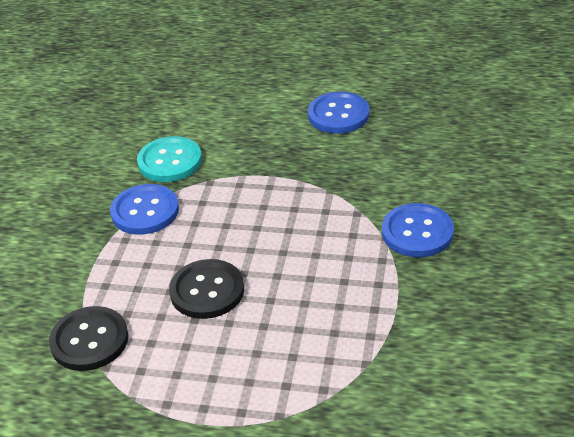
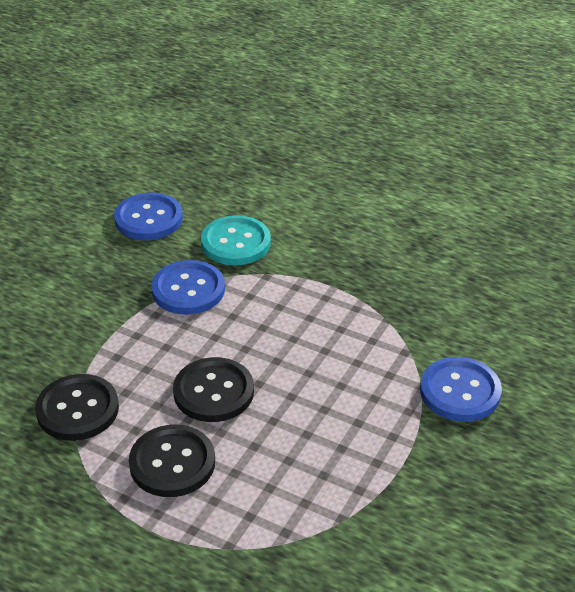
camera: 15 degrees right, 0 degrees up
blue button [308,92,370,134] -> blue button moved to [114,193,183,240]
none -> black button [129,425,215,497]

